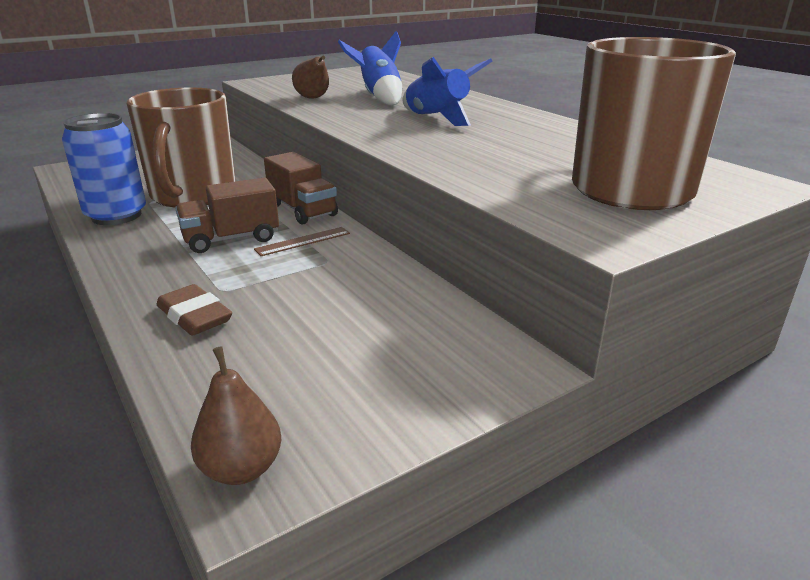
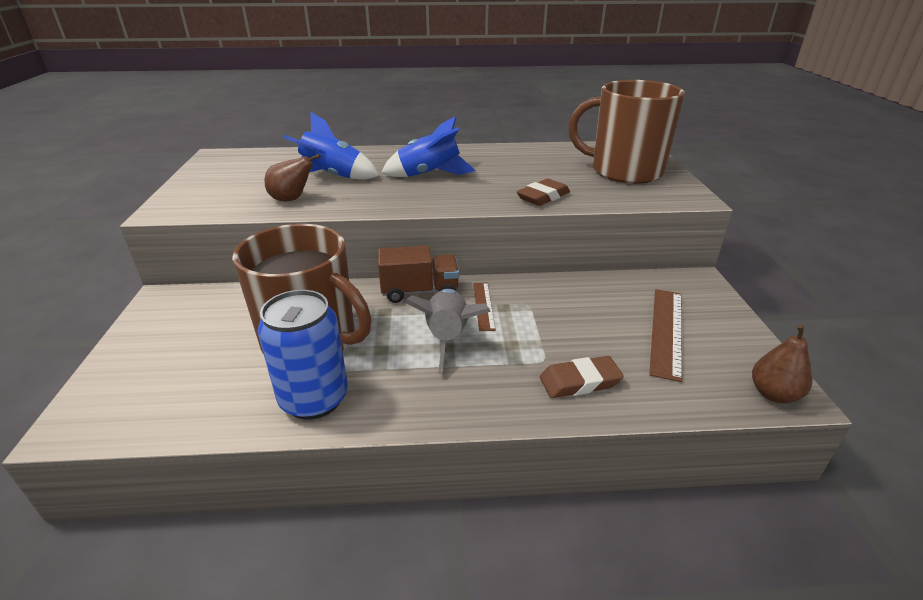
camera: 60 degrees left, 5 degrees up
brown truck [175,178,279,253] -> grey rocket [405,289,491,374]
none -> brown eraser [516,179,570,206]
none -> brown ruler [649,289,682,382]

